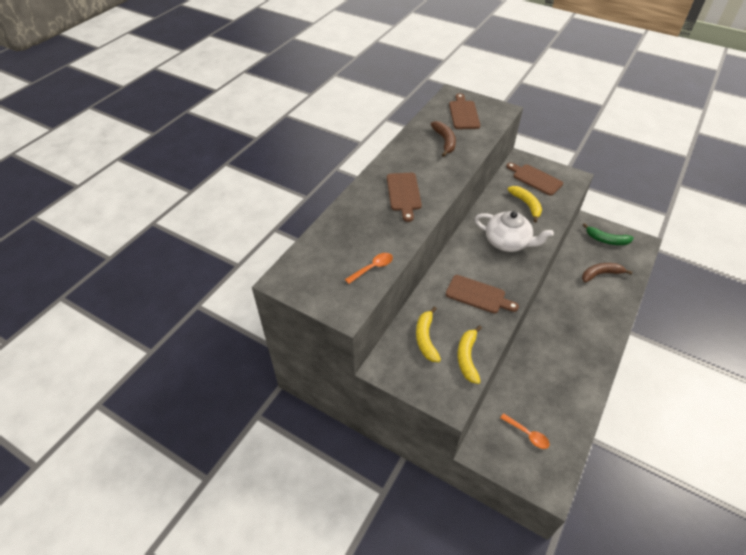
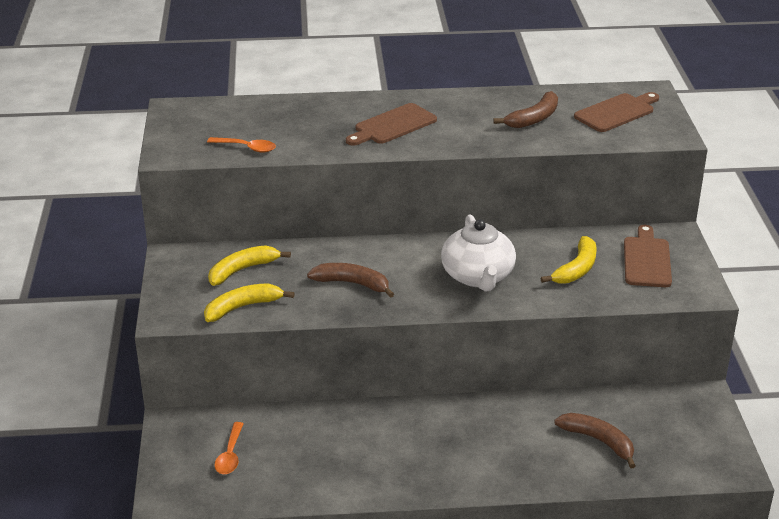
camera: 55 degrees right, 15 degrees down
brown cutting board [446,275,519,314] -> brown banana [307,263,394,298]
green banana [583,223,634,245] -> none

